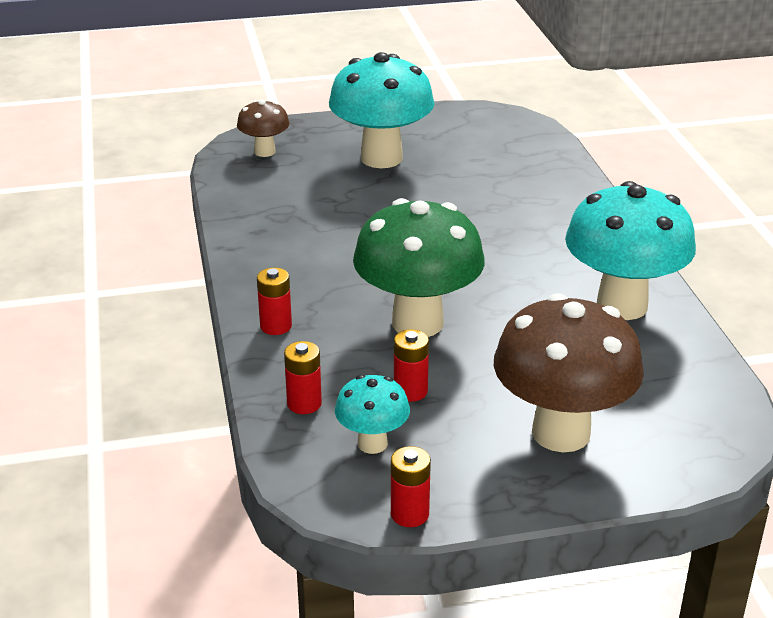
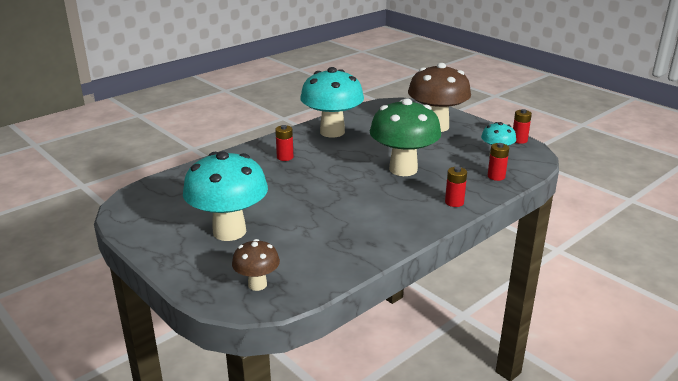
camera: 120 degrees left, 5 degrees down
red battery [394,329,429,402] -> red battery moved to [275,125,293,161]

